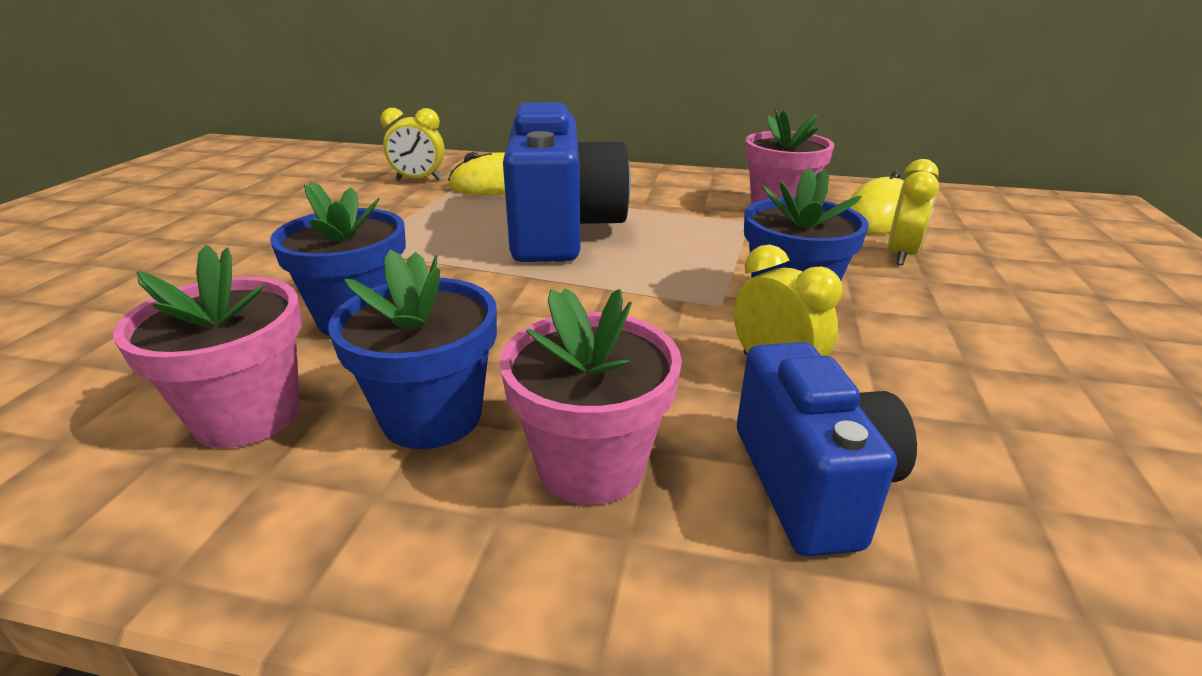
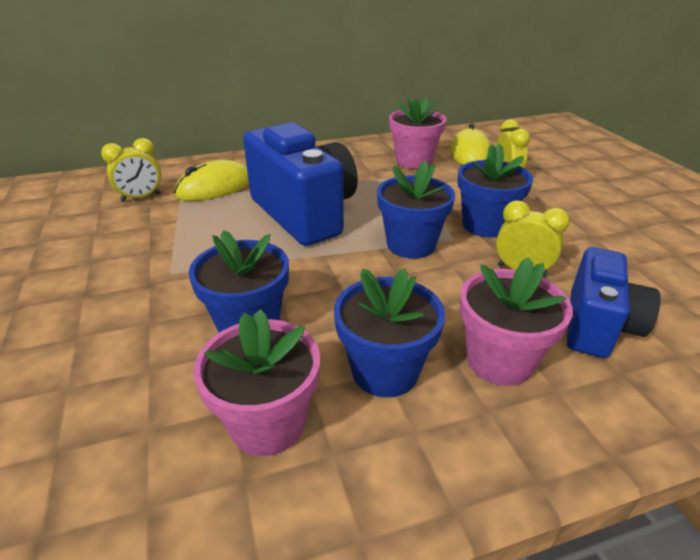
camera: 30 degrees left, 5 degrees up
blue camera [737,342,917,557] -> blue camera turned 60 degrees clockwise [567,247,660,358]
none -> blue flower pot [377,160,455,259]

